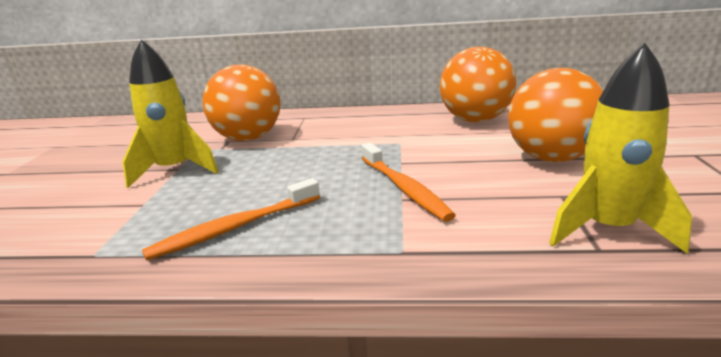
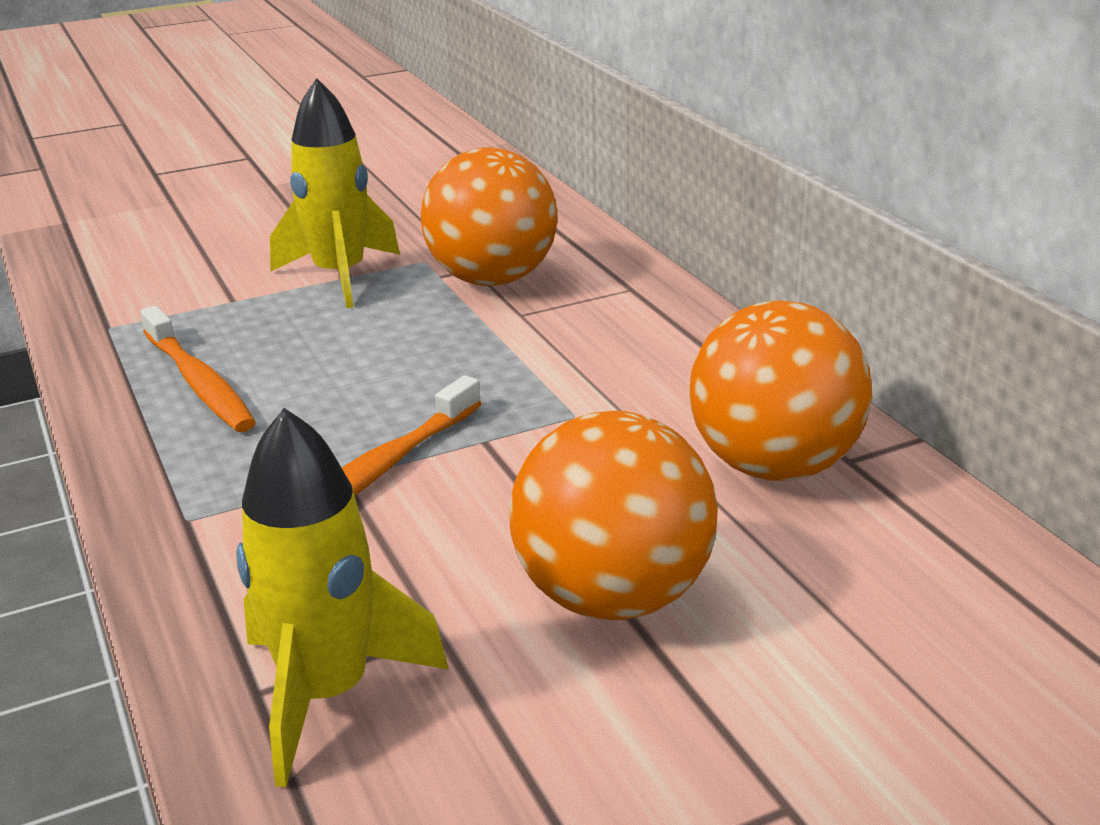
camera: 60 degrees right, 5 degrees up
orange toothbrush [142,178,320,261] -> orange toothbrush turned 150 degrees counterclockwise [140,306,256,432]

